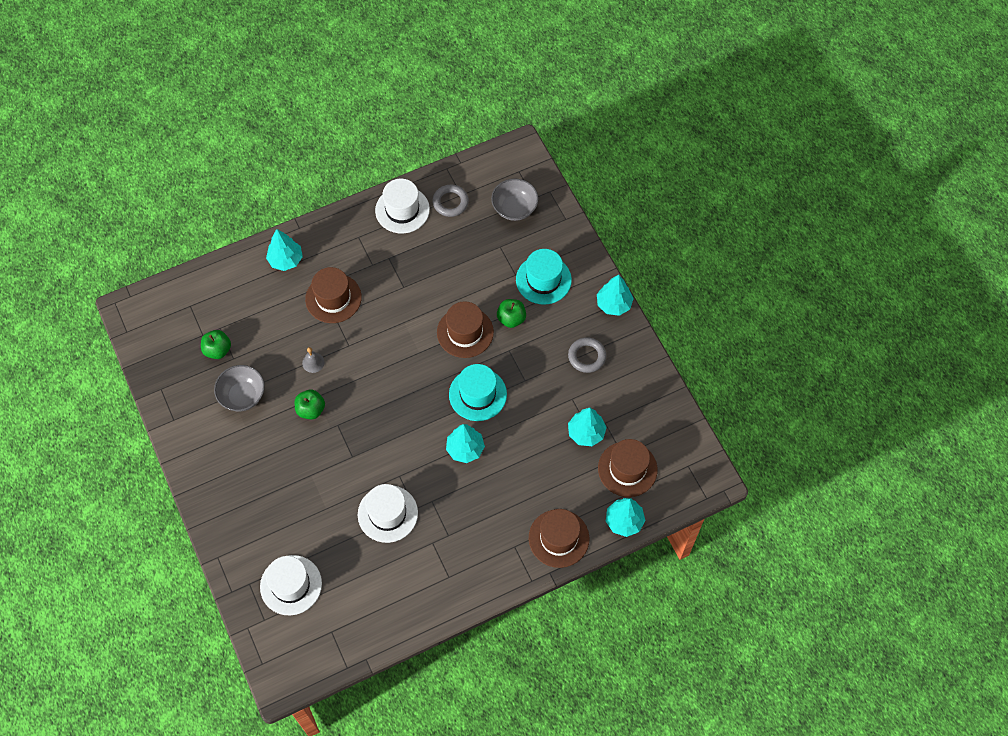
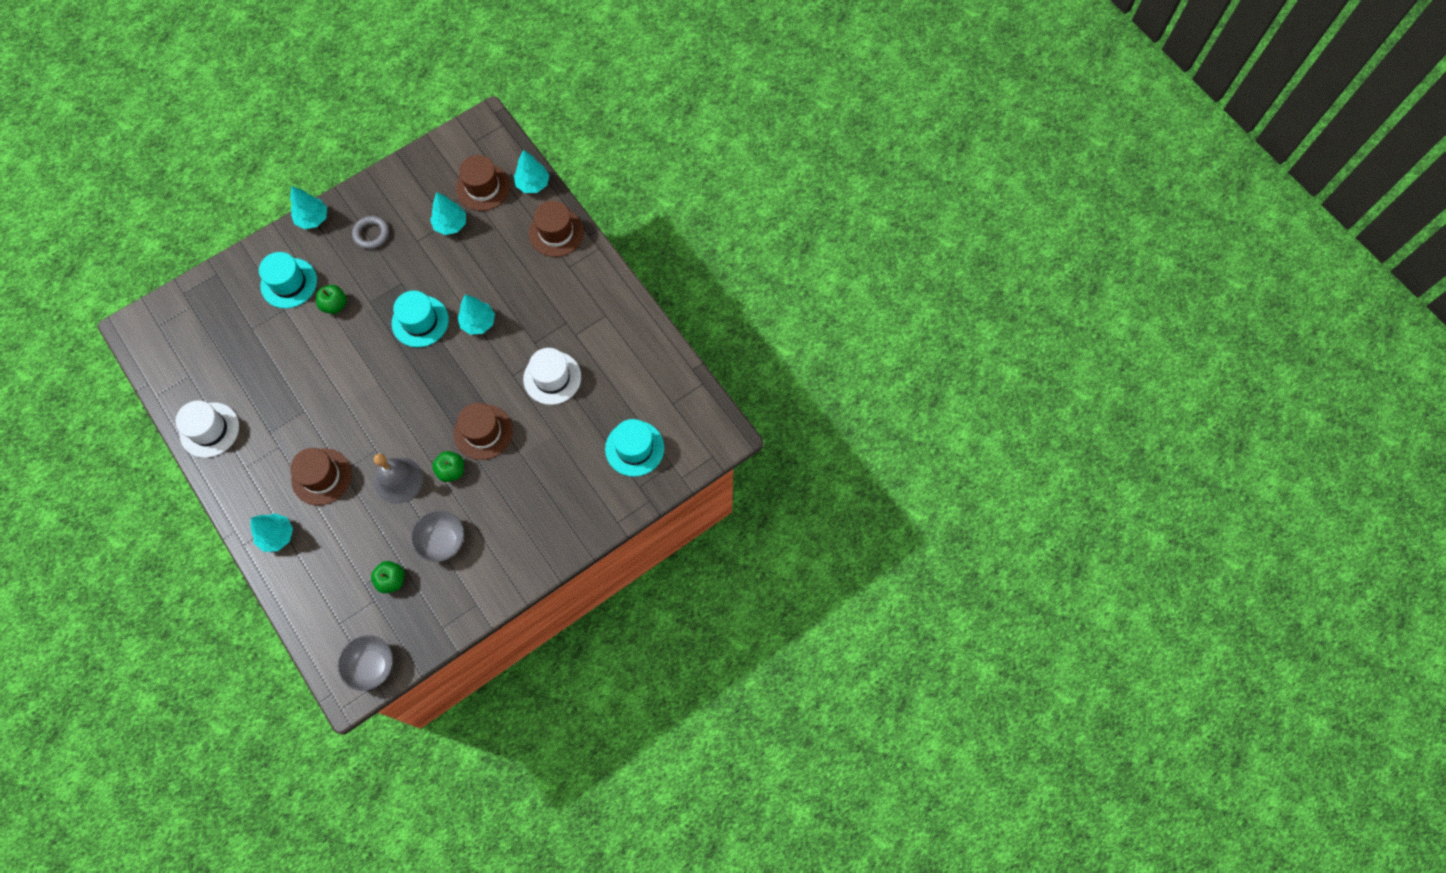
camera: 100 degrees left, 5 degrees up
white hat [260,555,322,615] -> turquoise hat [605,419,664,477]
grey bell [302,347,324,373] -> grey bell [374,454,423,504], size x2.11
grey ring [433,185,469,217] -> none
brown hat [437,301,494,358] -> brown hat moved to [454,403,513,460]
grey bowl [491,179,539,221] -> grey bowl moved to [338,635,393,691]

